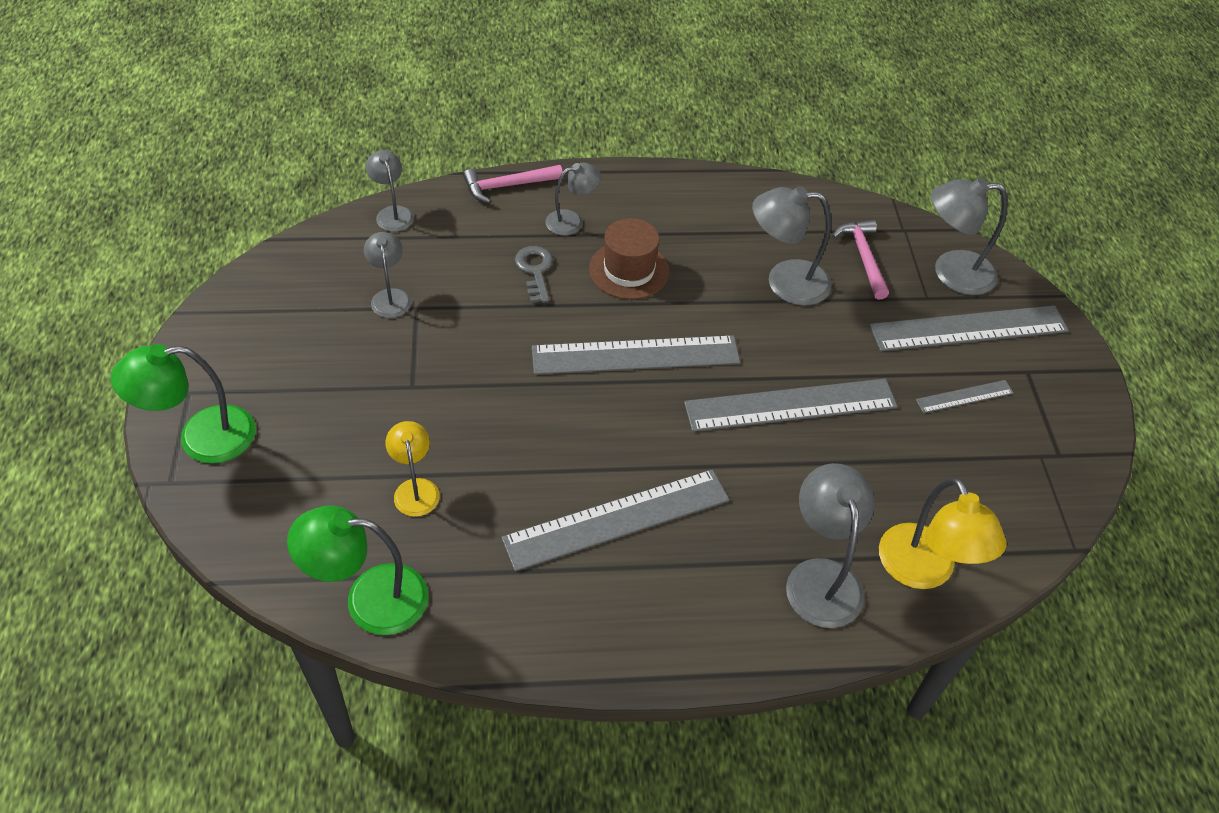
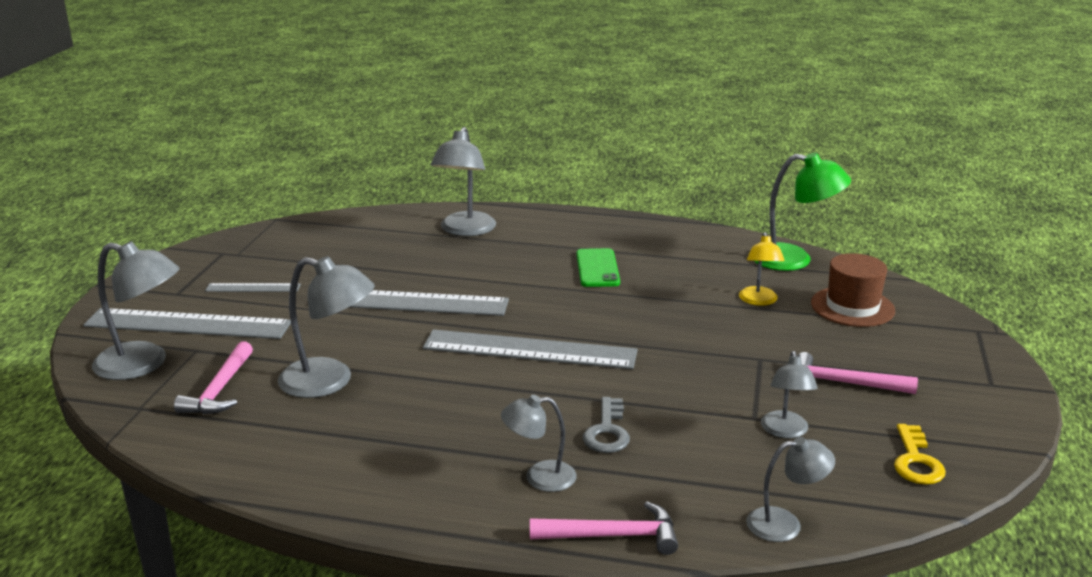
camera: 160 degrees left, 25 degrees down
green lamp [111,344,256,463] -> none
grey lamp [366,150,414,232] -> grey lamp turned 90 degrees counterclockwise [746,437,835,542]
grey ruler [501,469,729,571] -> green phone [576,248,620,287]
brown hat [589,218,669,300] -> brown hat moved to [811,253,895,327]
yellow lamp [879,478,1006,589] -> none
none -> pink hammer [797,352,918,394]
none -> yellow key [894,424,946,485]

